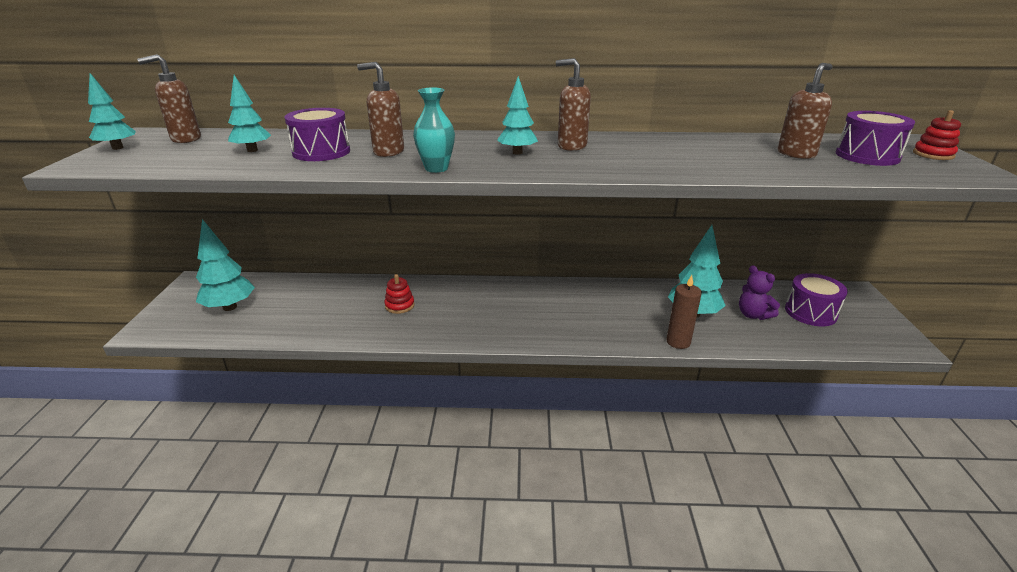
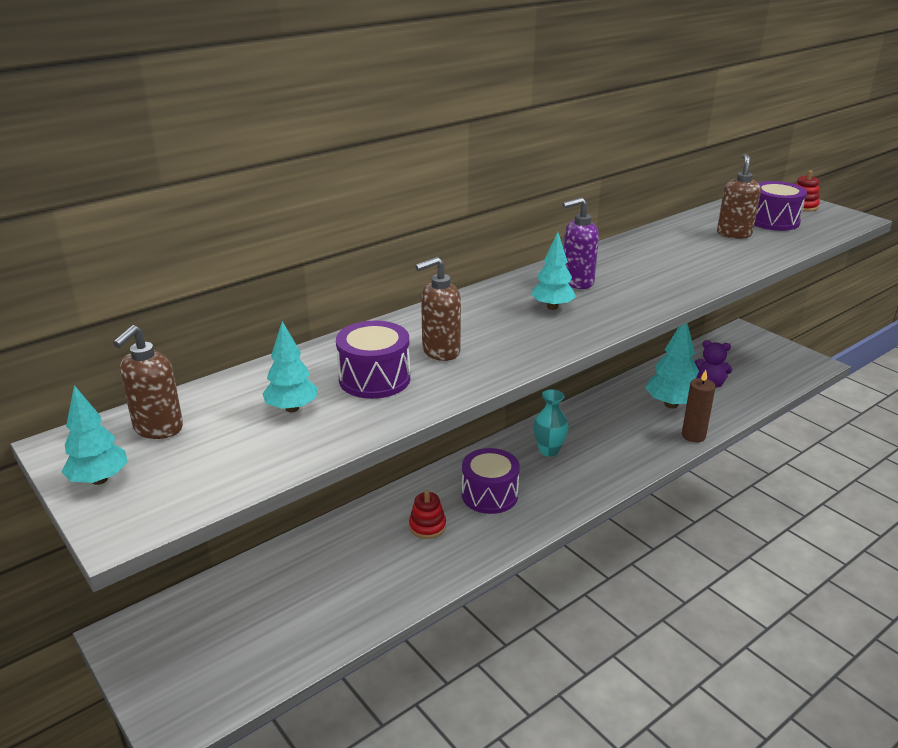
camera: 40 degrees left, 0 degrees up
turquoise tree [196,219,255,311] -> none
turquoise vase [413,88,455,173] -> turquoise vase moved to [533,389,569,457]
brown soap dispenser [556,58,591,151] -> purple soap dispenser [563,197,599,289]
purple drum [785,273,848,326] -> purple drum moved to [462,448,520,514]

